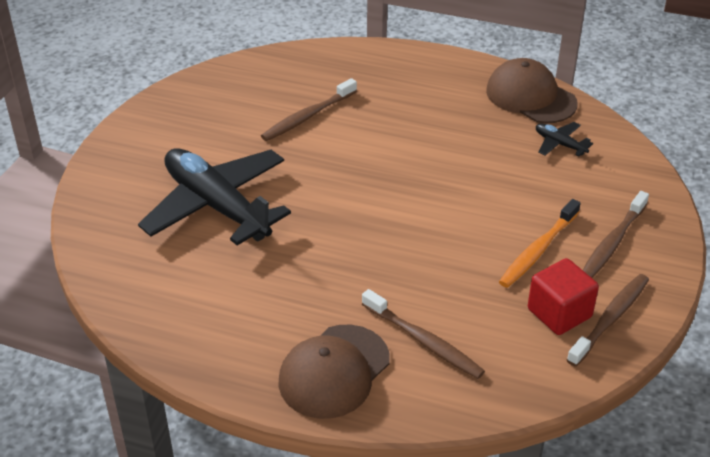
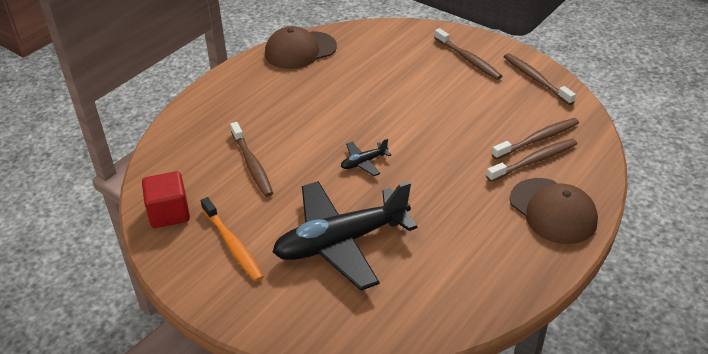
camera: 70 degrees left, 0 degrees up
orange toothbrush [499,199,580,288] -> orange toothbrush moved to [201,197,263,282]
red cube [528,258,599,335] -> red cube moved to [142,171,190,228]
black plane [536,122,593,156] -> black plane moved to [341,138,392,176]
none -> brown toothbrush [492,118,579,160]

